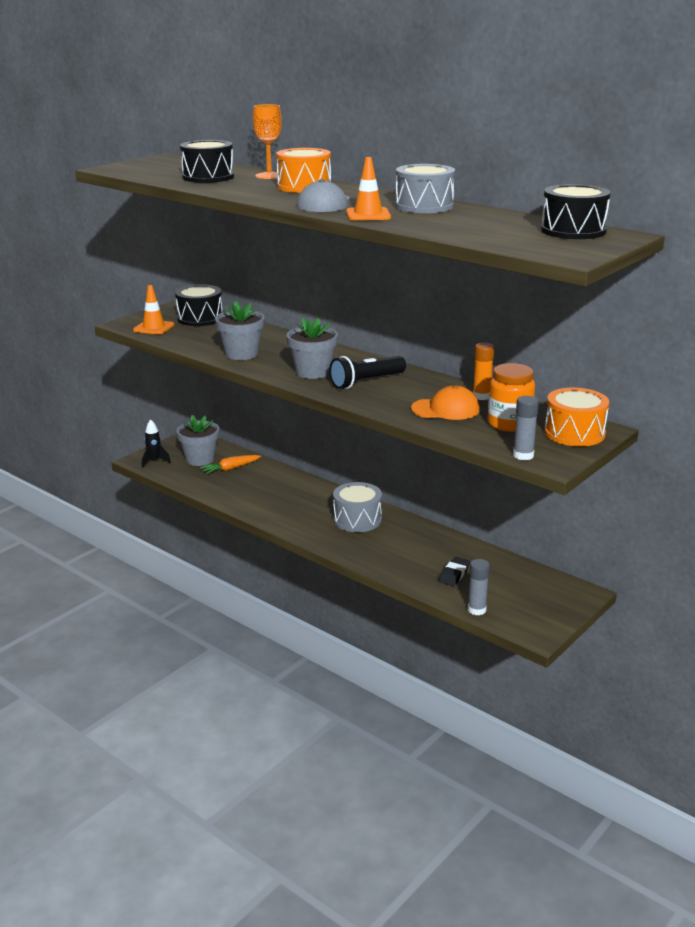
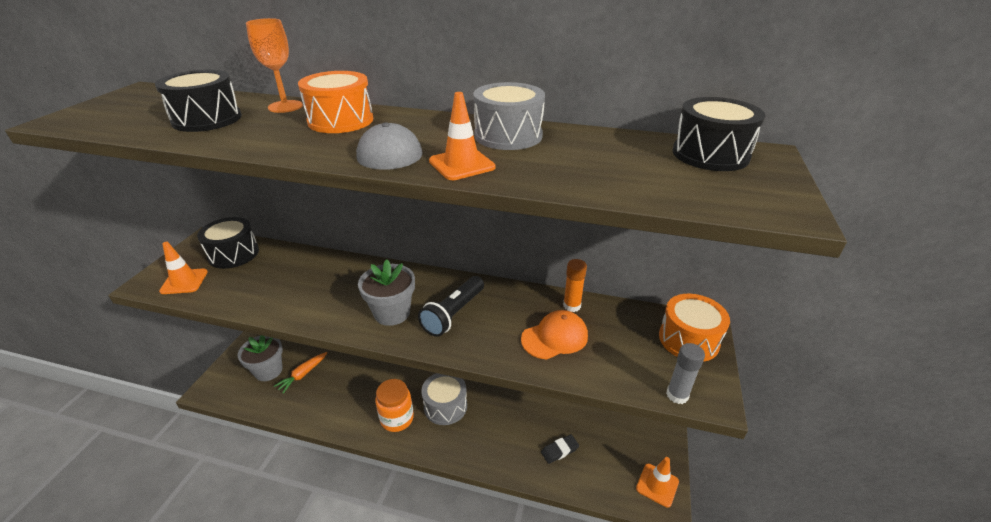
camera: 25 degrees left, 10 degrees up
black rocket [142,419,171,468] -> none
grey flower pot [215,301,265,360] -> none
black eraser [439,557,470,586] -> black eraser turned 60 degrees clockwise [541,434,579,464]
grey glue stick [468,559,490,615] -> none
orange jar [488,363,535,432] -> orange jar moved to [375,379,414,432]
none -> orange traffic cone [636,457,679,507]

